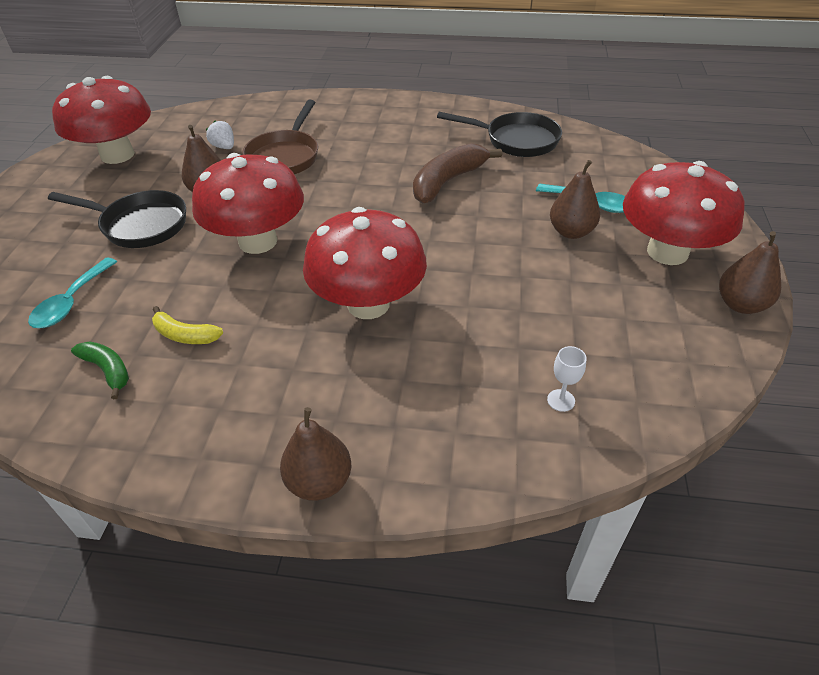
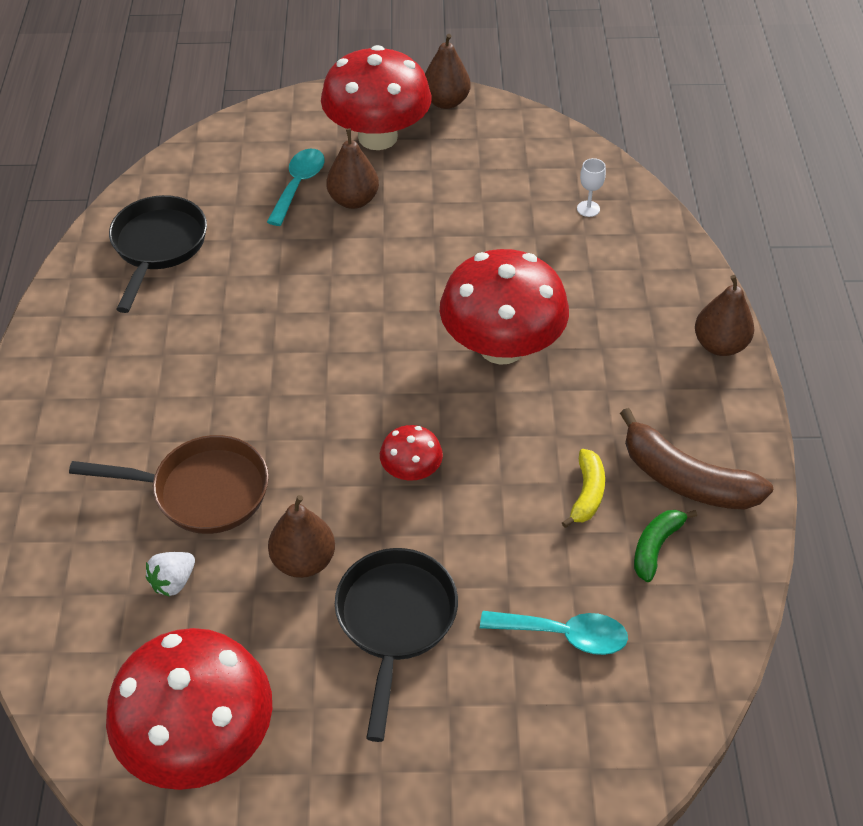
camera: 100 degrees left, 5 degrees up
red mushroom [192,153,304,254] -> red mushroom [380,425,443,481], size x0.46
brown banana [413,143,502,203] -> brown banana moved to [620,408,773,510]

